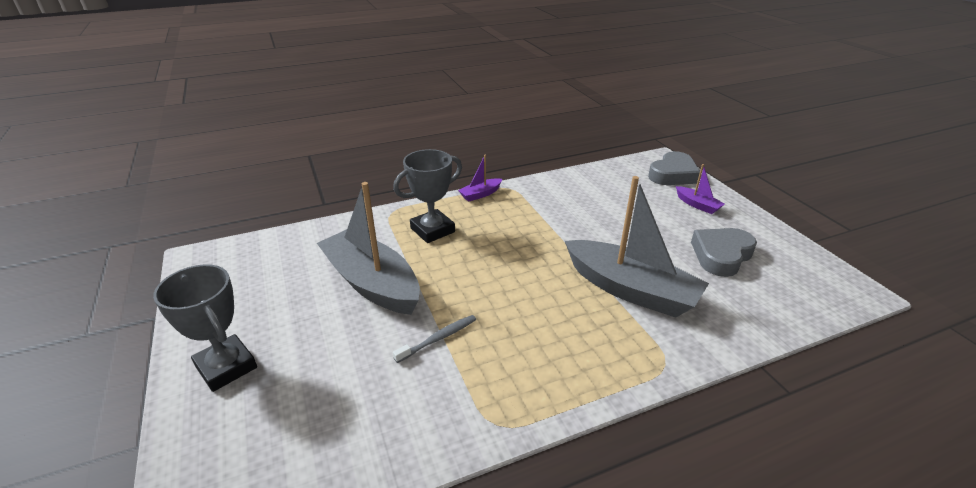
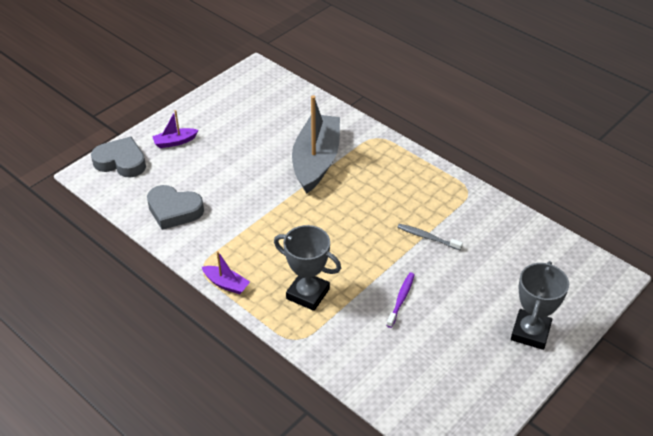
camera: 115 degrees left, 10 degrees up
grey boat [317,182,420,315] -> purple toothbrush [386,272,415,328]
purple boat [676,164,725,214] -> purple boat turned 135 degrees counterclockwise [152,110,198,148]
grey heart [691,228,757,277] -> grey heart moved to [147,185,204,230]

